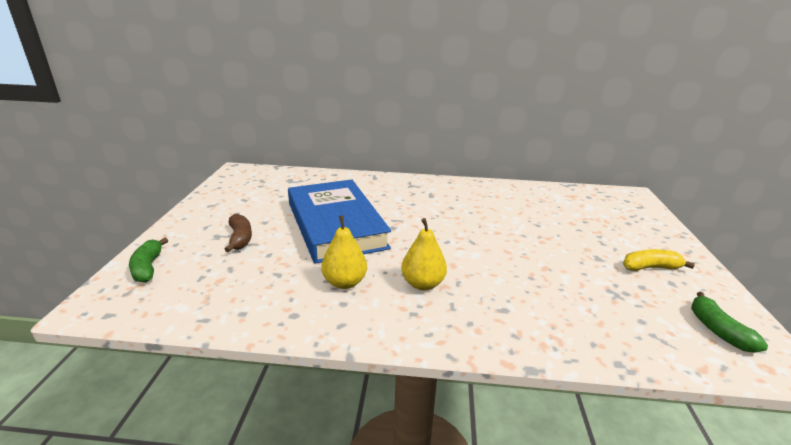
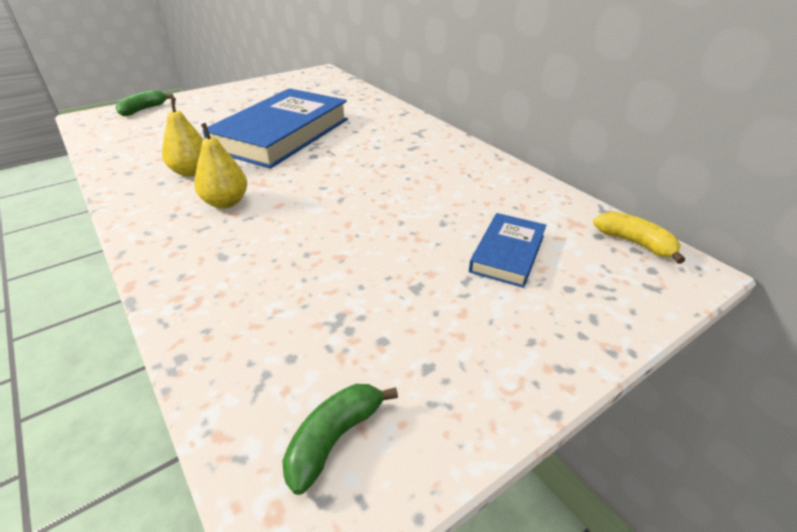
camera: 50 degrees right, 10 degrees up
brown banana [225,214,252,252] -> none
yellow banana [623,249,695,271] -> yellow banana moved to [593,211,685,264]
none -> blue book [469,213,546,288]

